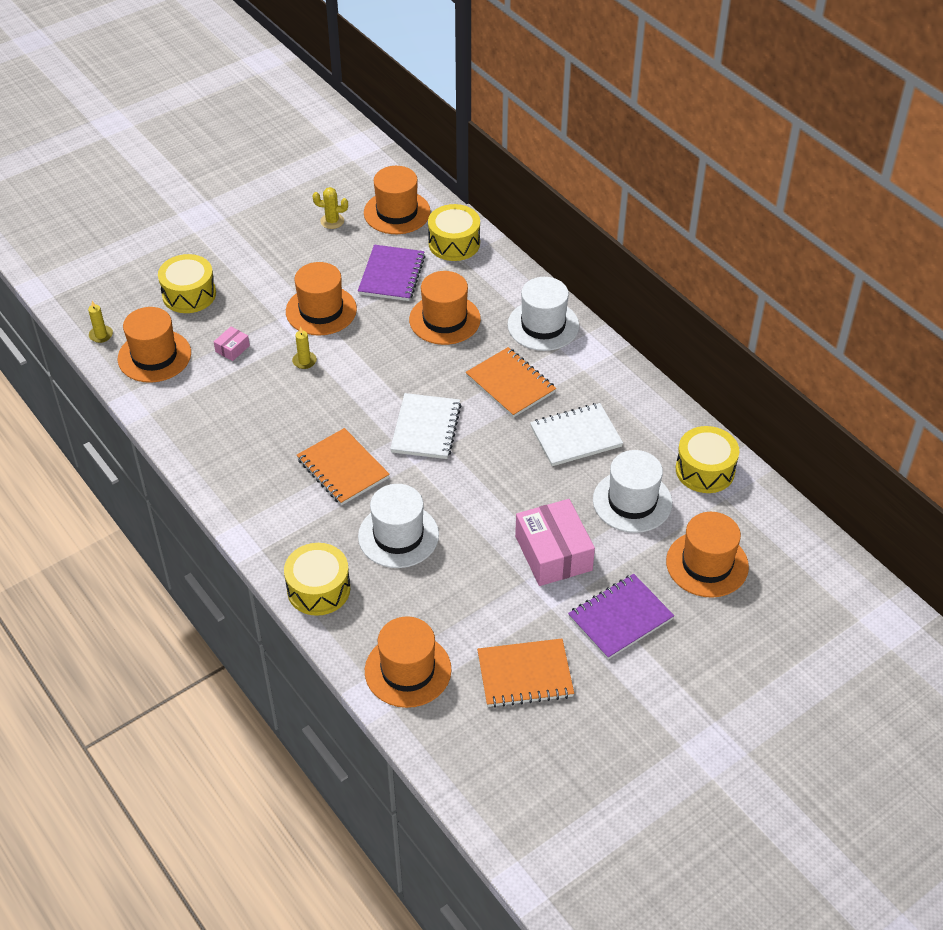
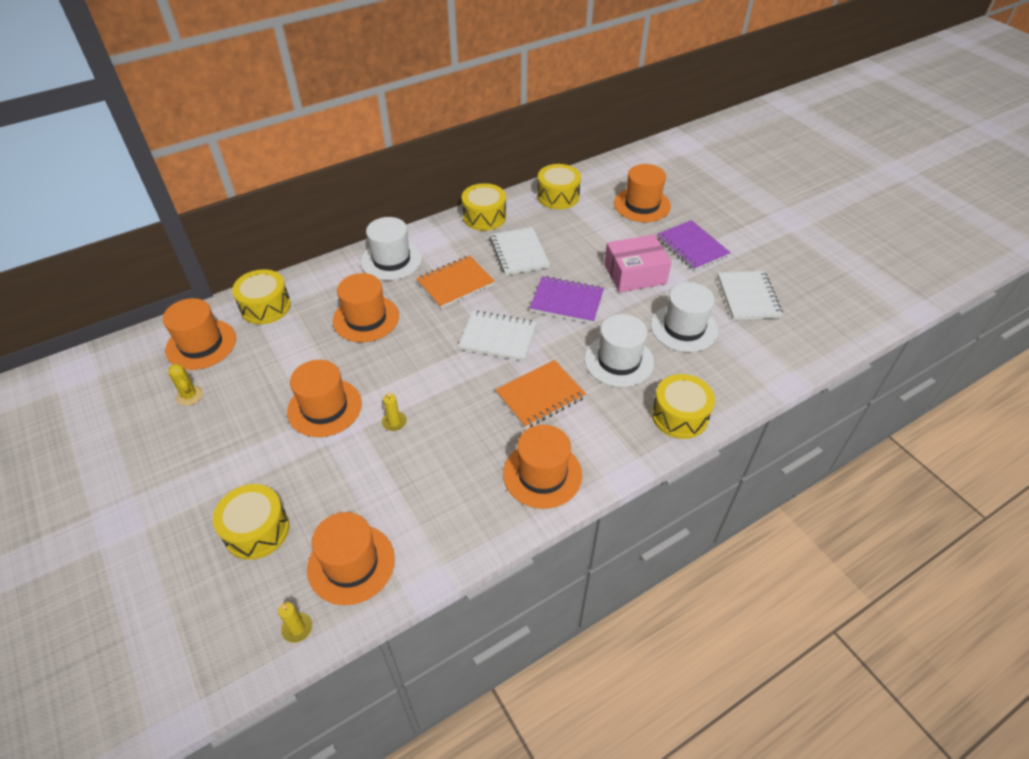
camera: 85 degrees left, 0 degrees up
pink box [214,327,250,361] -> none
yellow cactus [313,187,348,229] -> yellow cactus turned 45 degrees counterclockwise [168,364,203,406]
purple notebook [358,245,425,301] -> purple notebook moved to [530,276,604,324]
orange hat [365,616,452,708] -> orange hat moved to [503,425,582,509]
orange notebook [477,638,574,708] -> white notebook [717,271,783,320]
white hat [593,450,672,533] -> white hat moved to [651,282,718,352]
none -> yellow drum [462,183,506,231]

